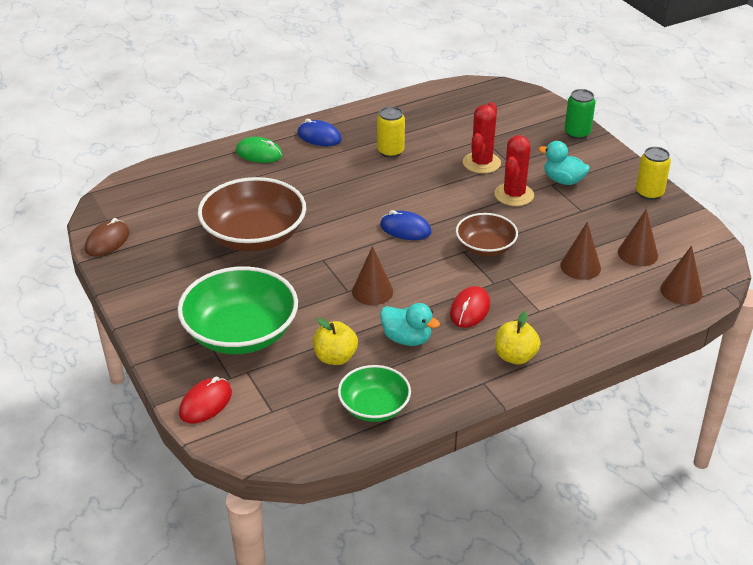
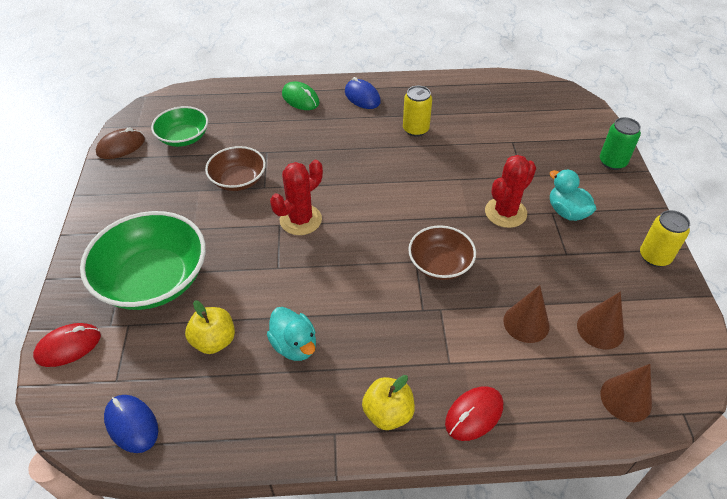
camera: 25 degrees right, 10 degrees up
brown bowl [198,177,306,251] -> brown bowl [205,146,266,191], size x0.57
green bowl [338,365,411,422] -> green bowl moved to [151,106,208,147]
brown cone [352,246,393,305] -> none
blue mouse [380,210,432,240] -> blue mouse moved to [104,395,158,453]
red mouse [450,286,490,328] -> red mouse moved to [445,386,503,441]
red cactus [463,102,501,174] -> red cactus moved to [270,160,323,235]

